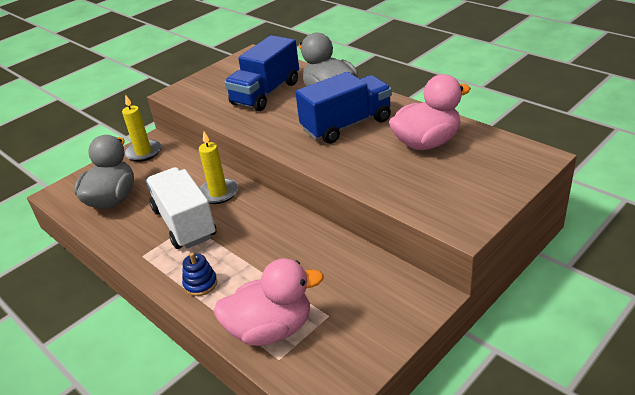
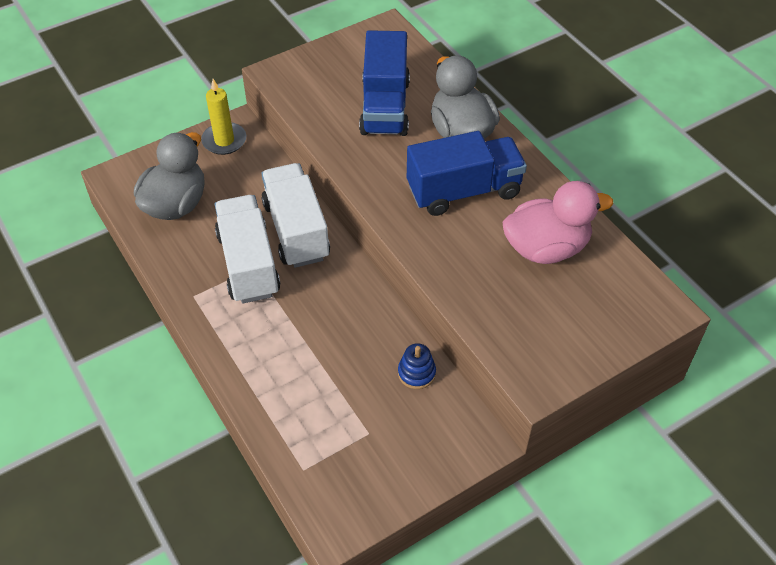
camera: 10 degrees right, 15 degrees up
blue stacking toy [182,253,217,296] -> blue stacking toy moved to [398,343,436,389]
yellow candle [199,132,238,204] -> white truck [261,163,330,268]
pink duck [213,258,324,346] -> none
blue truck [224,35,299,111] -> blue truck turned 45 degrees counterclockwise [359,30,410,136]

